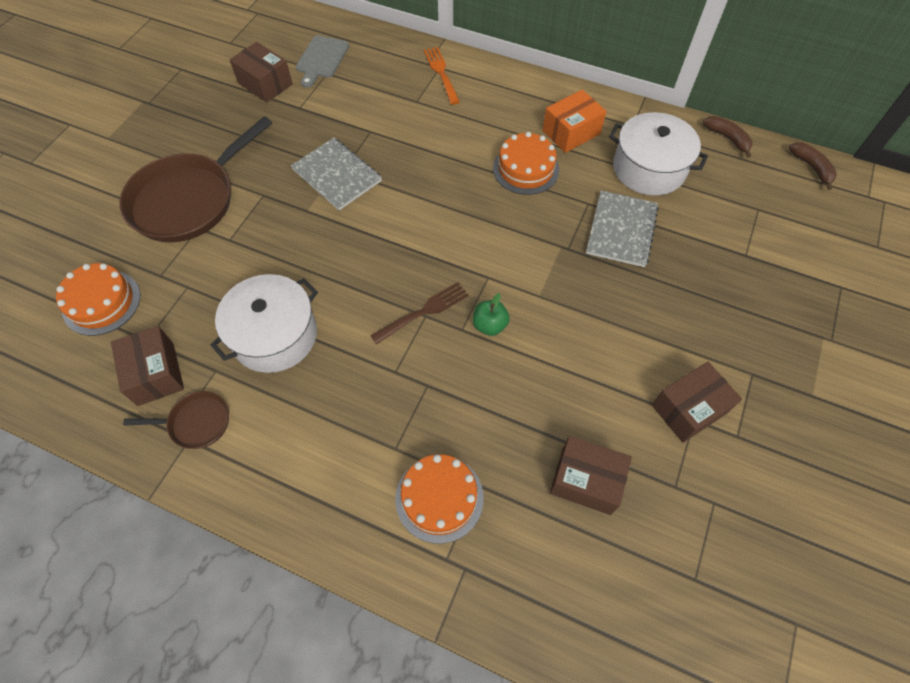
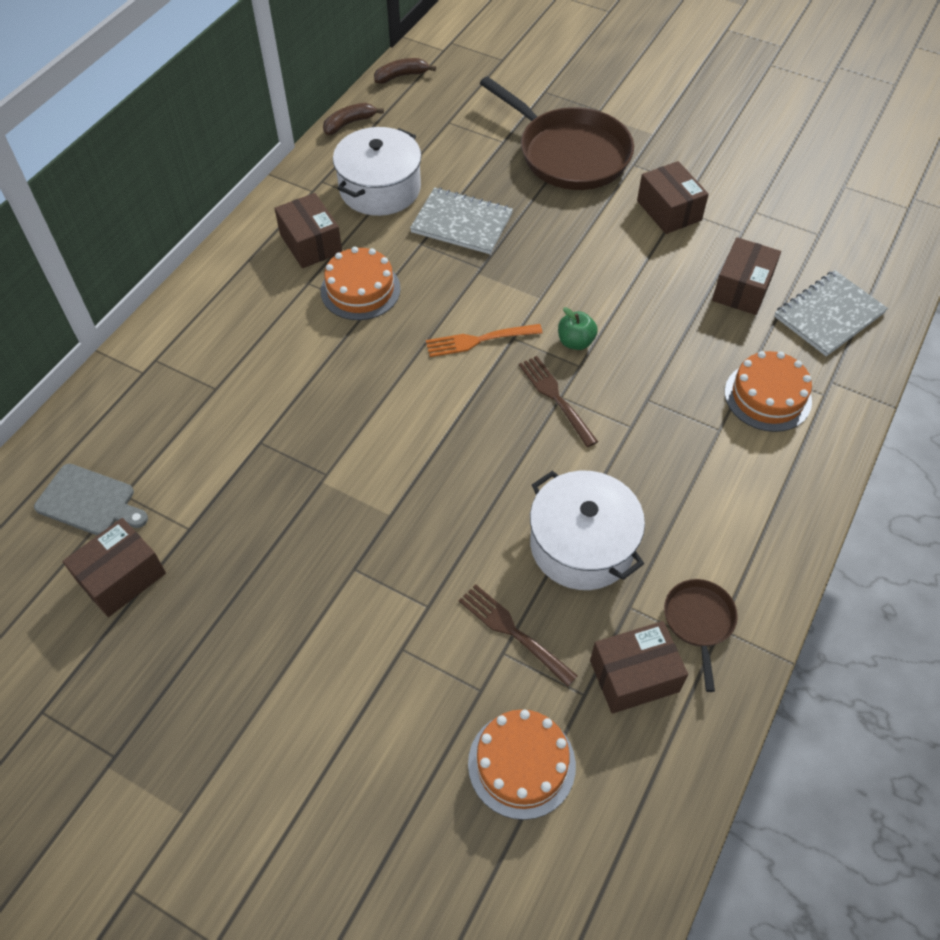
camera: 85 degrees left, 5 degrees down
brown pan [119,116,272,242] -> brown pan moved to [480,76,634,190]
grey notebook [291,138,382,210] -> grey notebook moved to [774,270,888,356]
orange fork [424,47,460,105] -> orange fork moved to [426,324,543,357]
orange box [542,90,607,153] -> brown box [274,193,342,268]
none -> brown fork [459,584,578,687]

